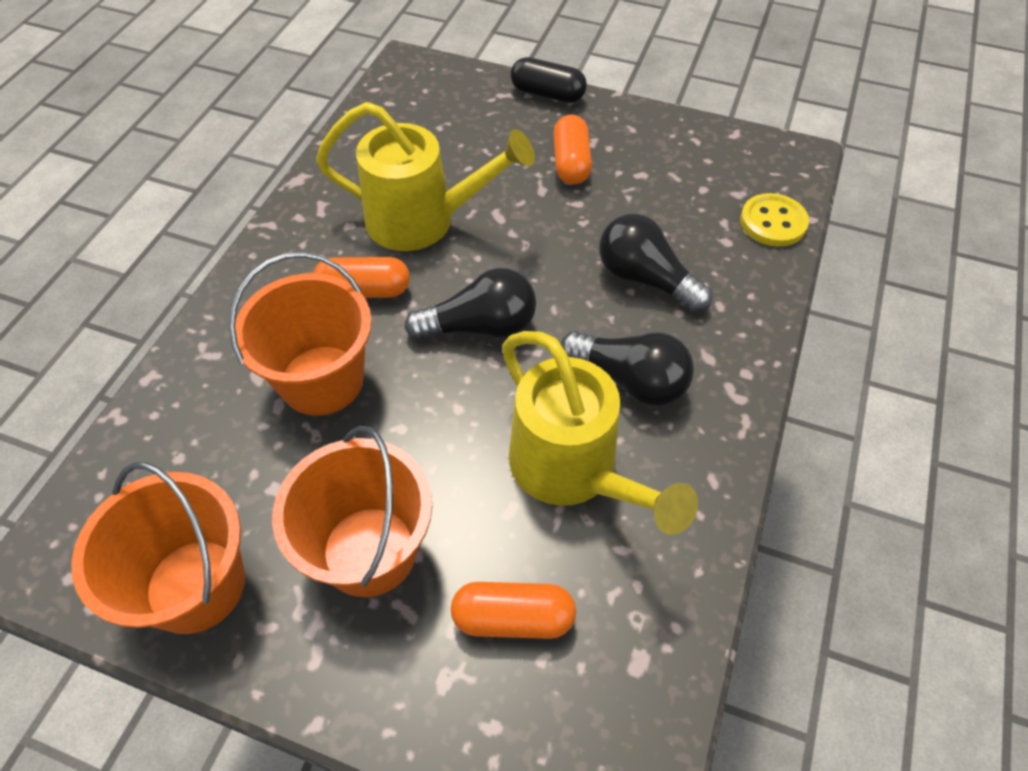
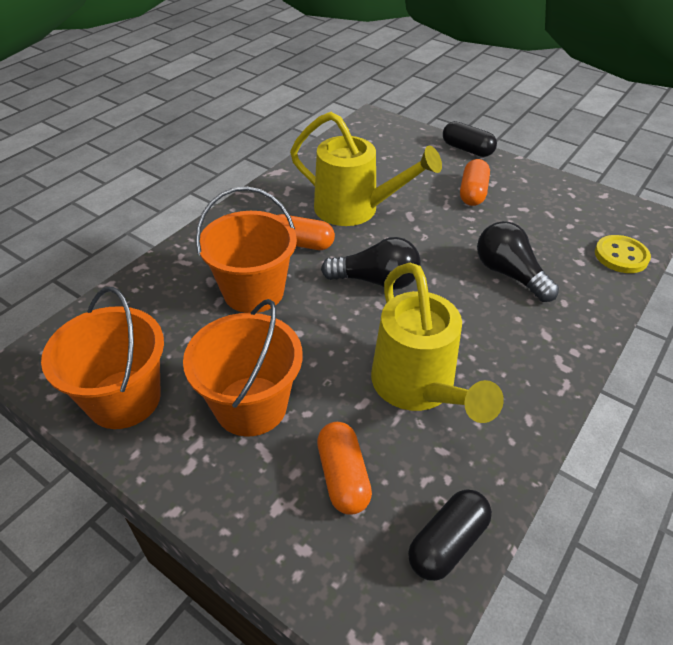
camera: 15 degrees right, 10 degrees down
orange capsule [451,582,576,639] -> orange capsule turned 60 degrees clockwise [317,422,372,515]
black light bulb [561,331,694,406] -> none
none -> black capsule [408,489,492,581]

